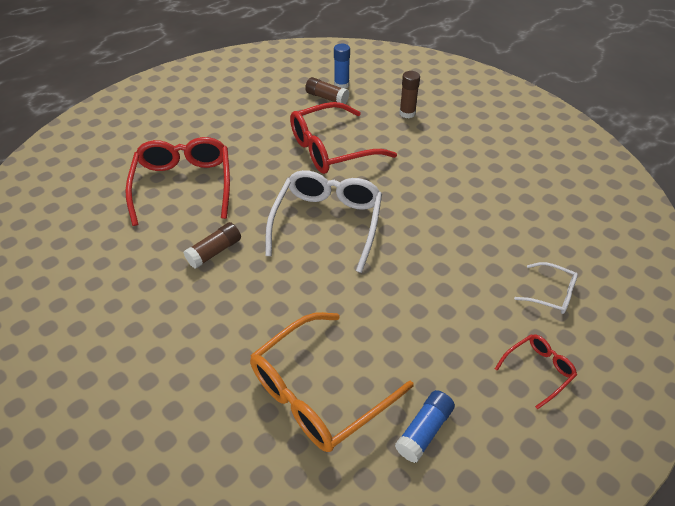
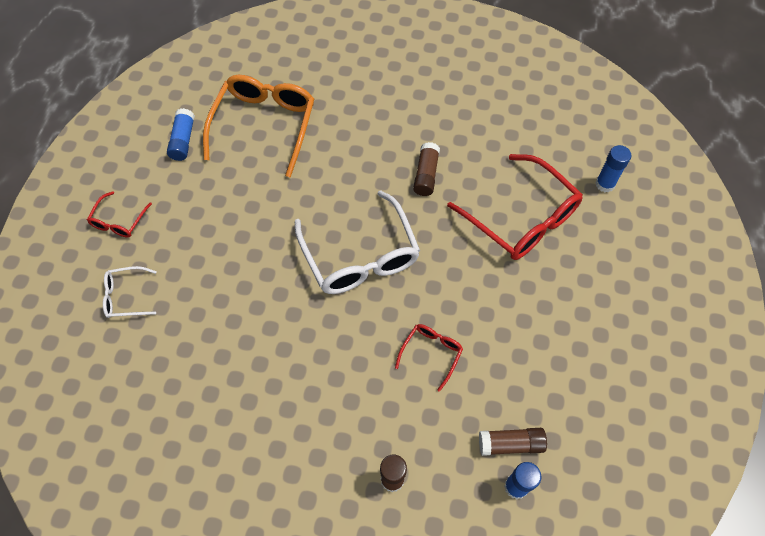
camera: 145 degrees right, 15 degrees up
red glasses [290,102,397,174] -> red glasses [395,324,463,392], size x0.48
none -> blue glue stick [595,145,631,193]

